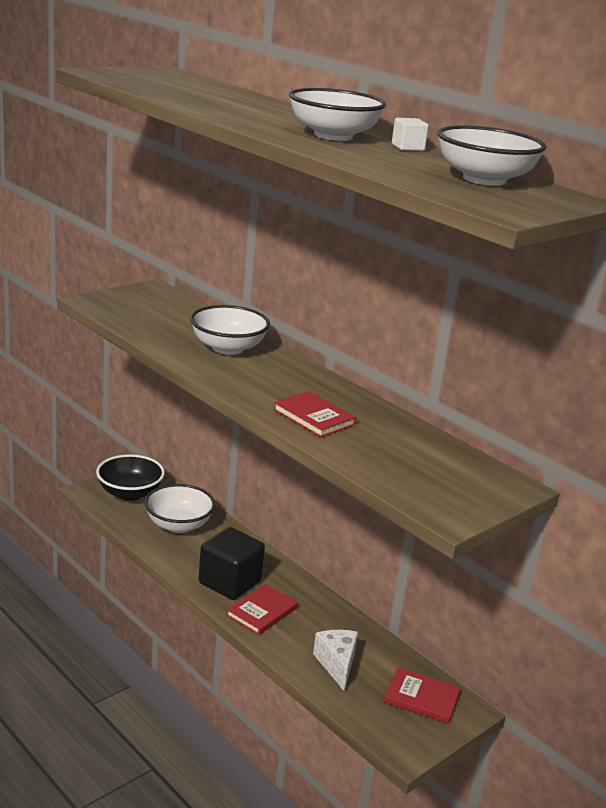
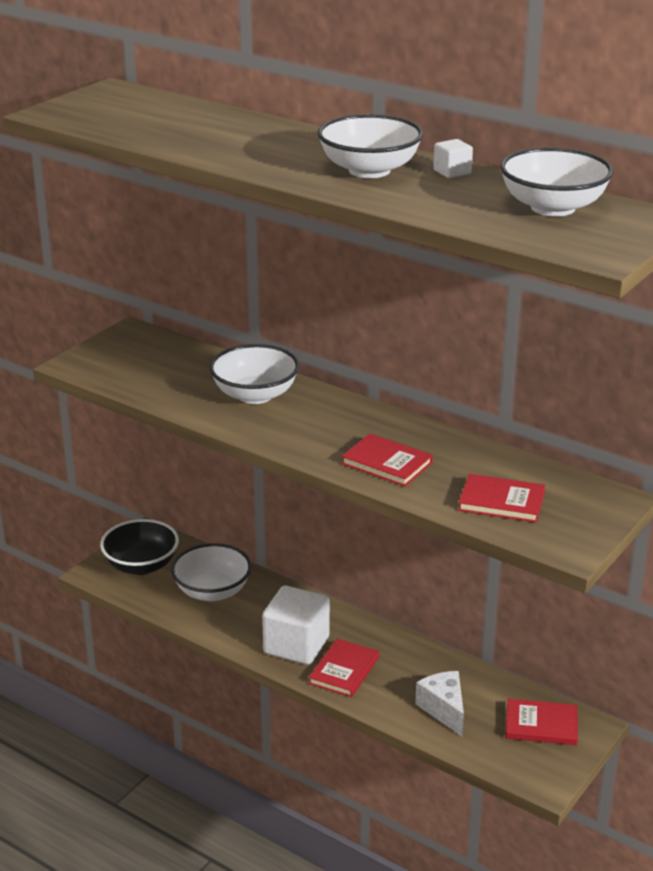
camera: 10 degrees left, 5 degrees up
black cube [199,527,265,600] -> white cube [262,585,330,665]
none -> red book [458,474,545,522]

